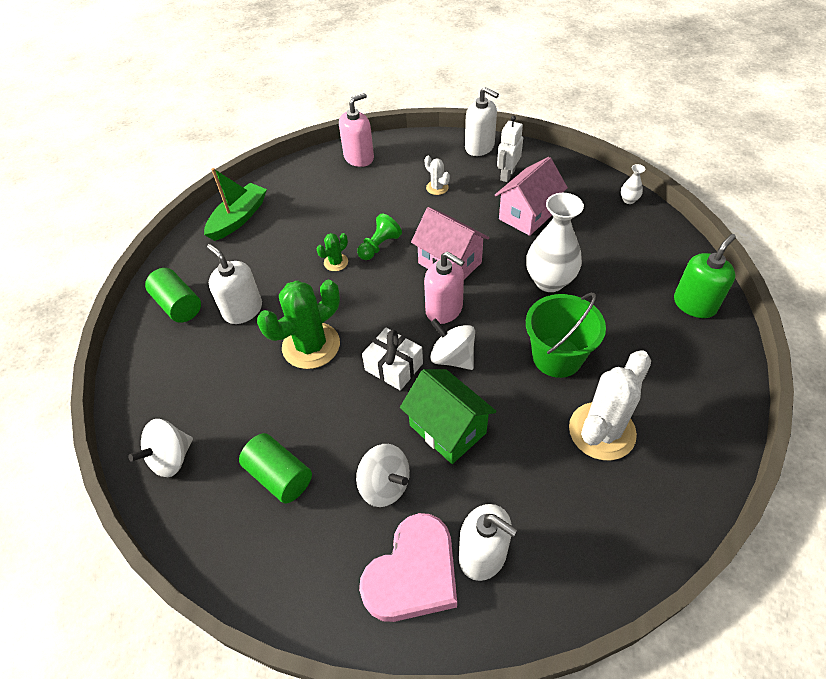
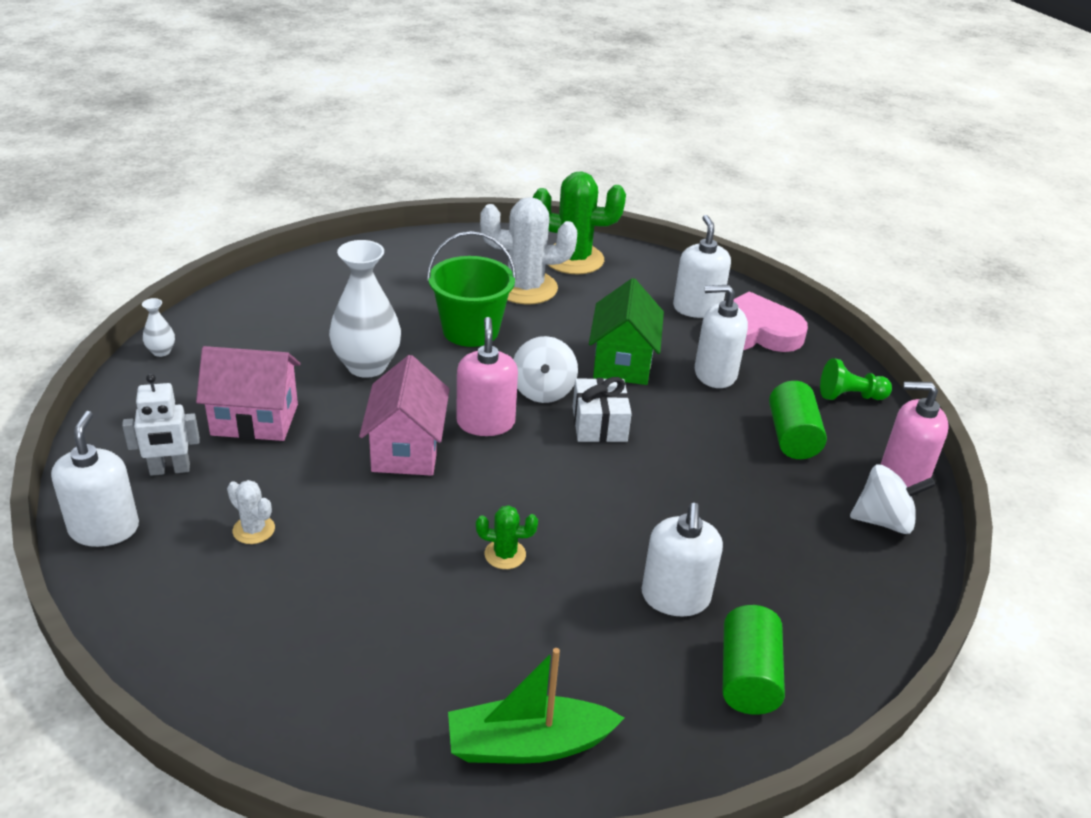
camera: 135 degrees left, 15 degrees down
green cactus [257,280,340,369] -> green cactus moved to [532,171,626,275]
pink soap dispenser [339,93,374,167] -> pink soap dispenser moved to [881,381,949,487]
white spinning top [356,444,410,507] -> white soap dispenser [695,285,748,388]
green pawn [357,214,402,260] -> green pawn moved to [820,358,892,400]
white cactus [425,156,450,195] -> white cactus turned 60 degrees counterclockwise [227,480,275,544]
green soap dispenser [674,234,736,318] -> none

